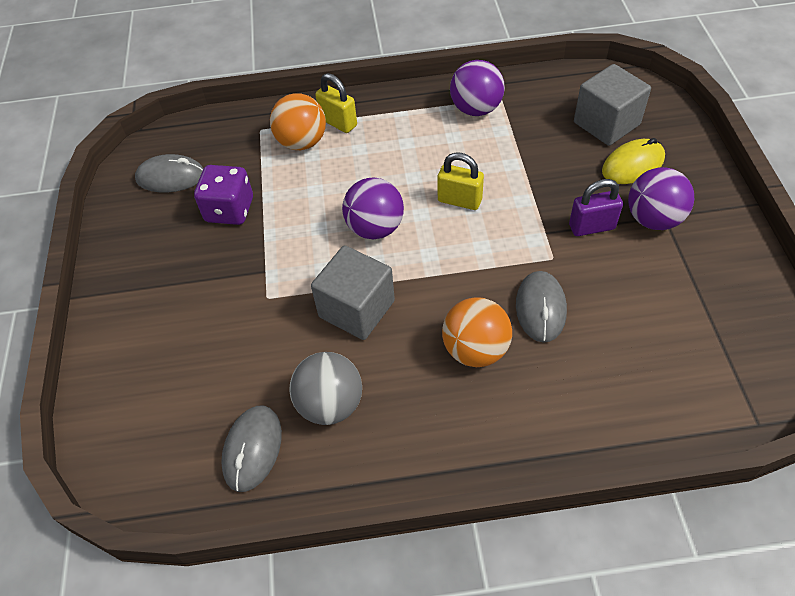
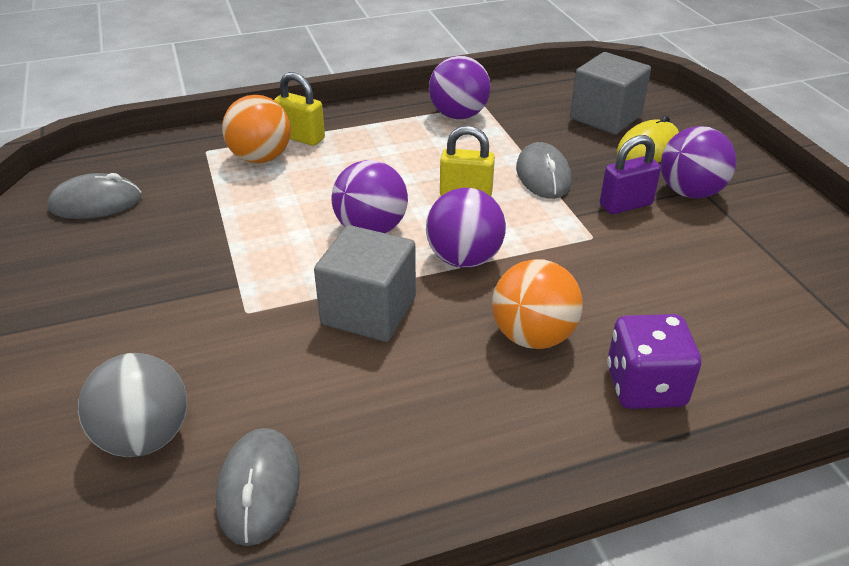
camera: 15 degrees left, 15 degrees down
purple dice [194,165,253,225] -> purple dice moved to [607,314,701,409]
grey ball [289,352,362,425] -> grey ball moved to [78,353,187,457]
grey mouse [516,271,567,343] -> grey mouse moved to [516,142,571,199]
none -> purple ball [426,188,506,268]

